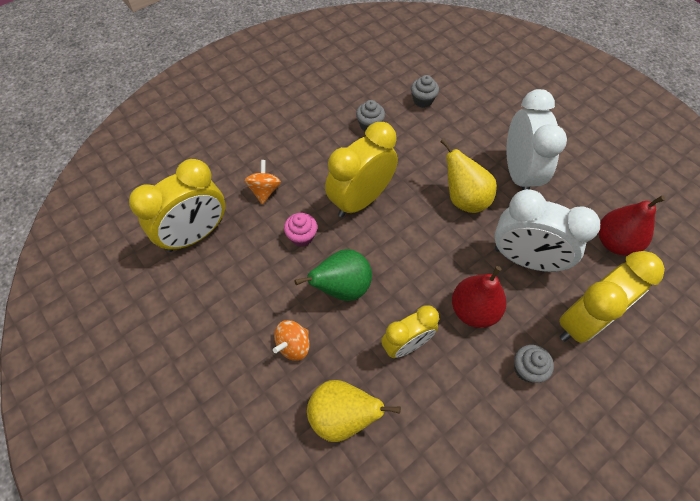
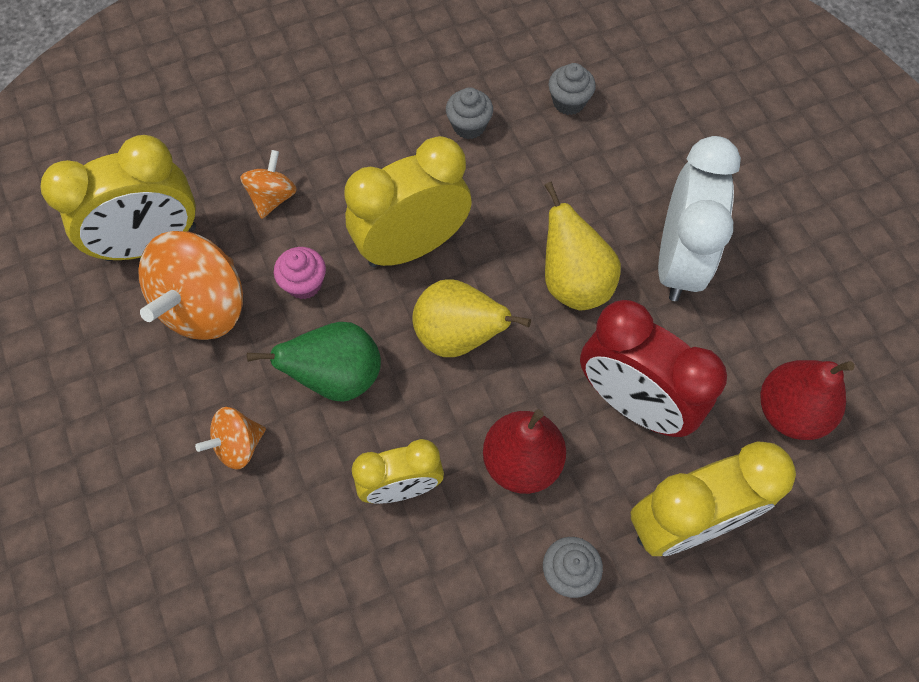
camera: 15 degrees right, 5 degrees up
yellow pear [307,380,401,442] -> yellow pear moved to [412,279,531,357]
white clock [494,189,600,272] -> red clock [580,300,727,437]
none -> orange spinning top [138,231,243,340]

